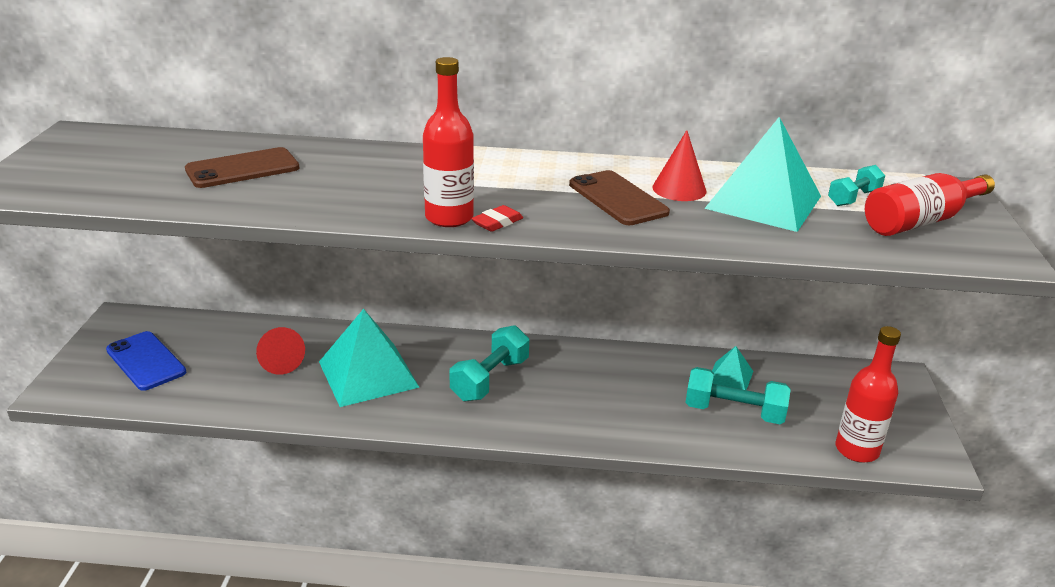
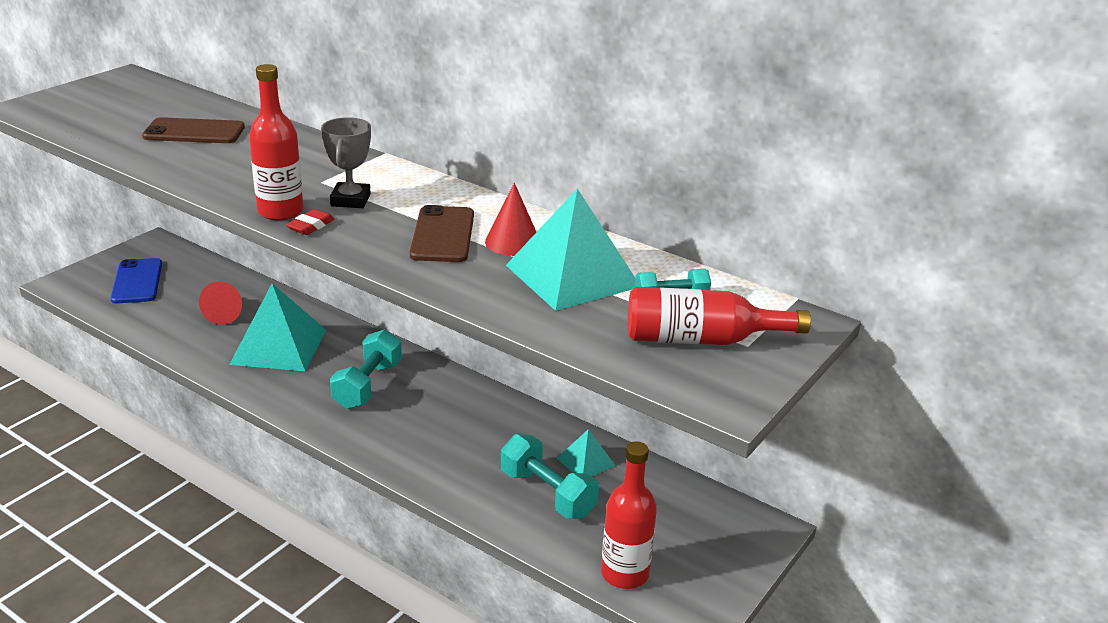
camera: 30 degrees right, 0 degrees up
turquoise dumbbell [450,325,529,402] -> turquoise dumbbell turned 45 degrees counterclockwise [330,329,402,409]
red eraser [471,205,523,232] -> red eraser turned 45 degrees counterclockwise [286,209,335,235]
none -> grey trophy [321,117,371,208]

